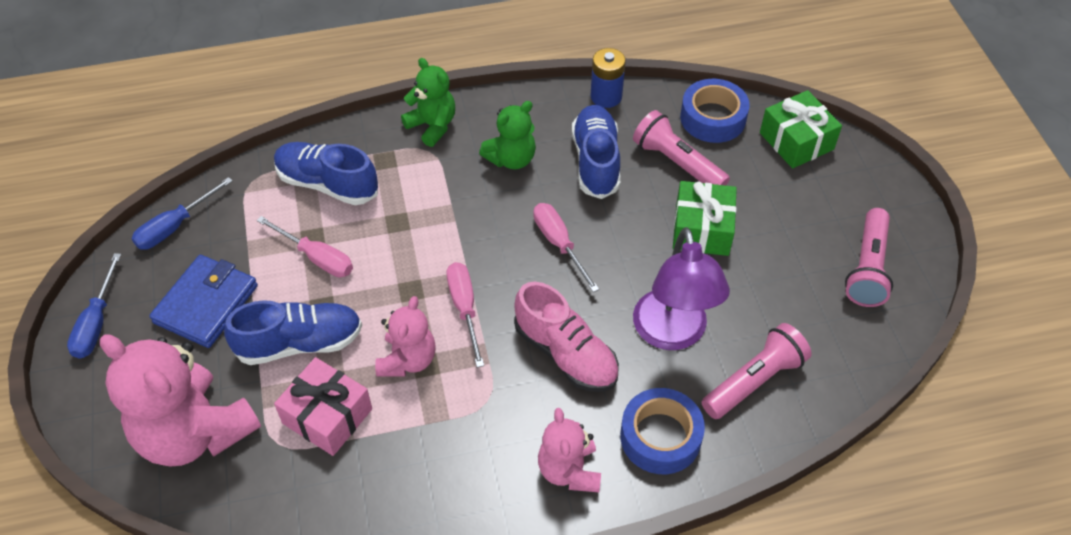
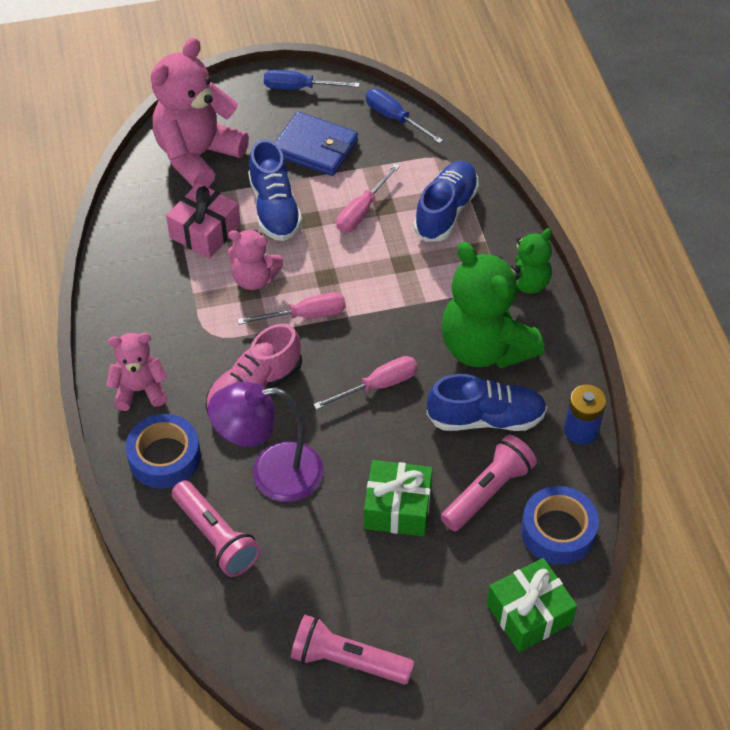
camera: 90 degrees right, 0 degrees up
green teddy bear [479,101,536,169] -> green teddy bear [441,242,544,368], size x1.81

